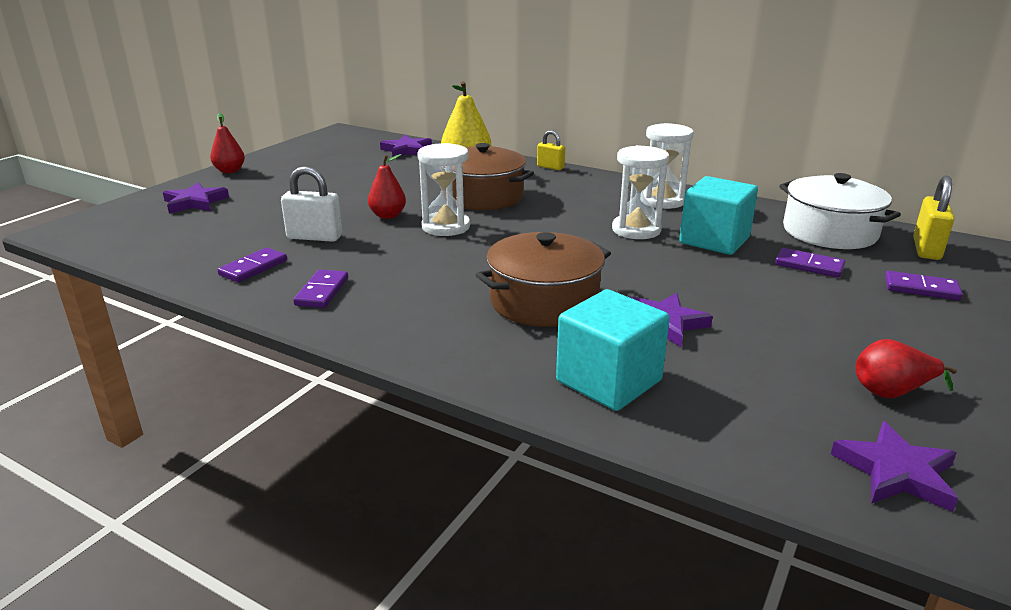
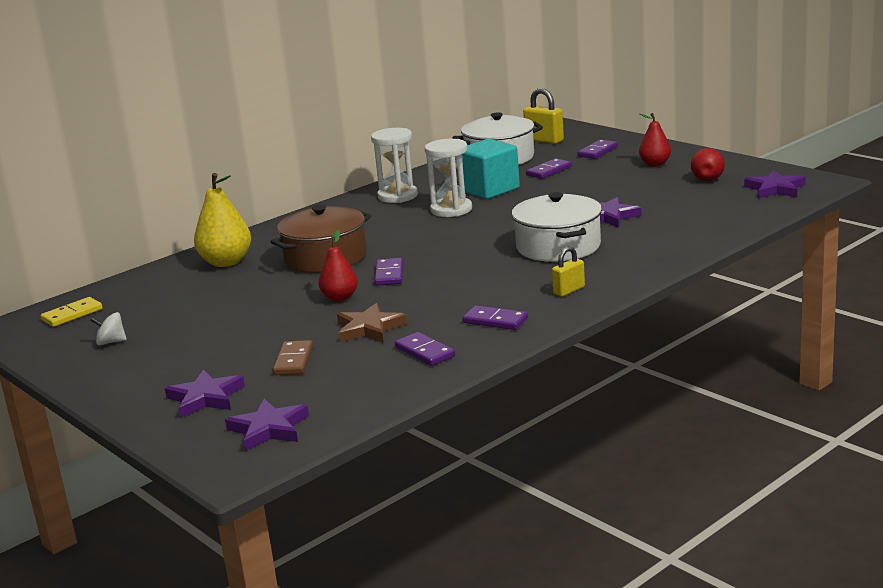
camera: 70 degrees left, 5 degrees down
red pear [210,113,245,173] -> red pear moved to [639,113,671,166]
white padlock [281,166,342,242] -> brown star [337,303,407,343]
purple star [380,135,432,157] -> purple star moved to [225,399,309,451]
white hourglass [417,143,470,236] -> purple domino [374,258,403,286]
brown pot [476,232,611,327] -> white pot [512,192,602,262]
yellow padlock [537,130,565,170] -> yellow padlock moved to [552,246,585,297]
turquoise cube [556,289,670,411] -> none
none -> yellow domino [41,297,103,327]
none -> white spinning top [90,312,127,345]
none -> brown domino [273,340,313,375]

